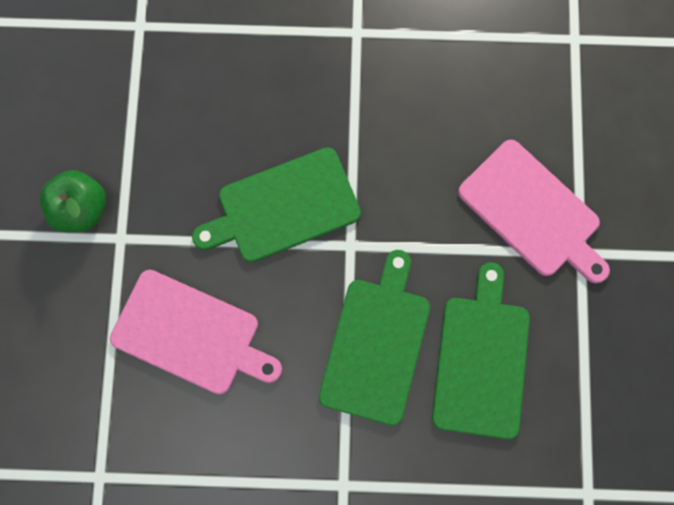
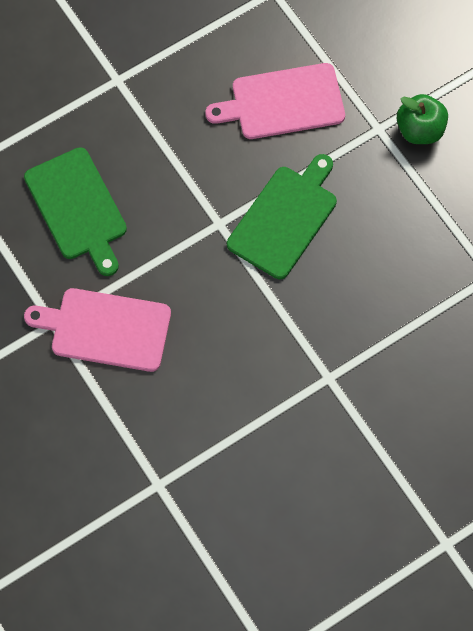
camera: 145 degrees right, 10 degrees down
green cutting board [319,250,430,426] -> none

